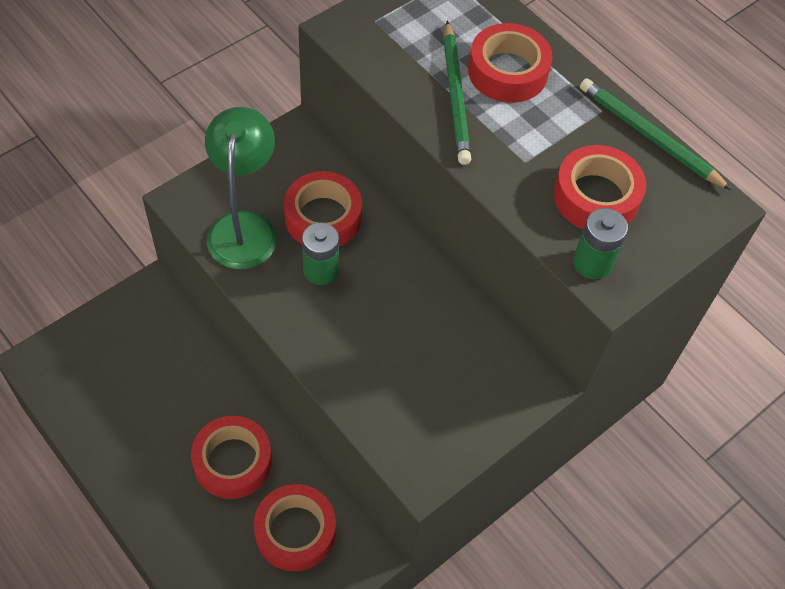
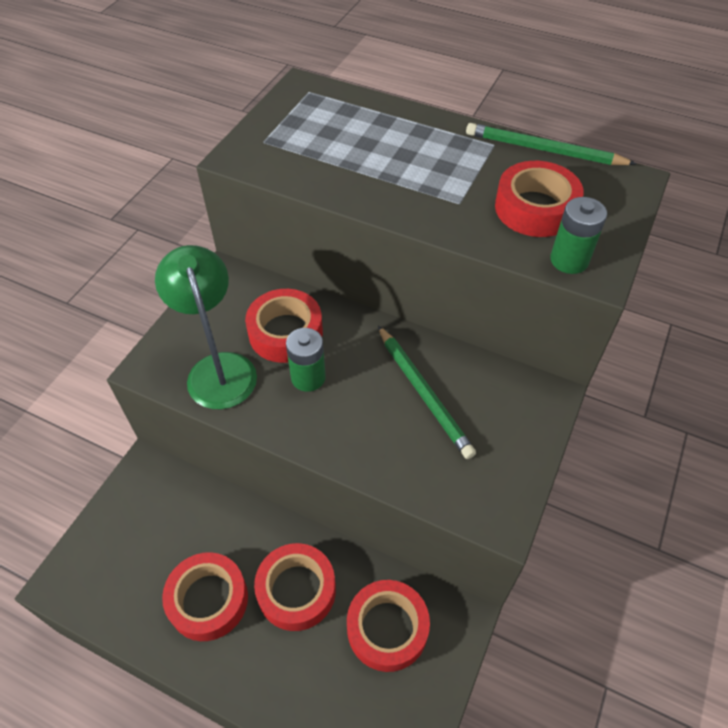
camera: 20 degrees left, 5 degrees down
green pencil [443,21,471,165] -> green pencil moved to [378,326,476,459]
red tape [468,23,553,103] -> red tape moved to [162,552,248,641]

